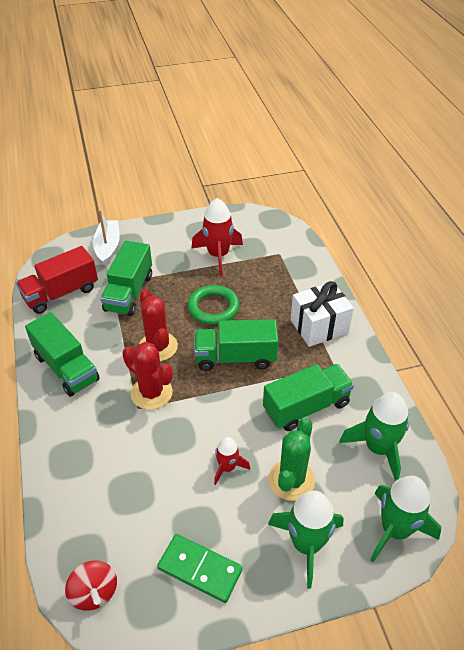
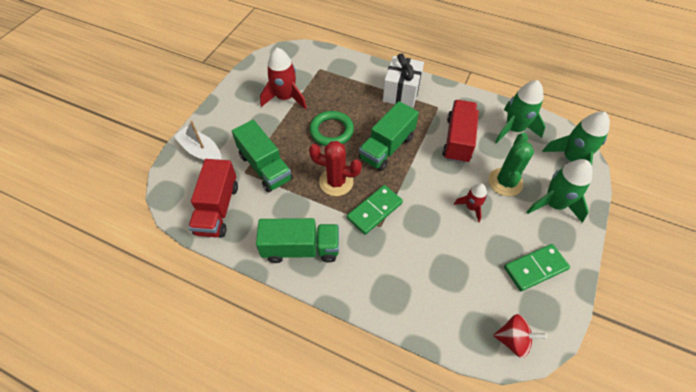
camera: 50 degrees left, 10 degrees up
red cactus [122,342,173,410] -> green domino [347,185,403,235]
green truck [263,364,354,431] -> red truck [442,100,479,163]
green cactus [269,418,315,501] -> green cactus turned 45 degrees clockwise [488,133,534,196]

